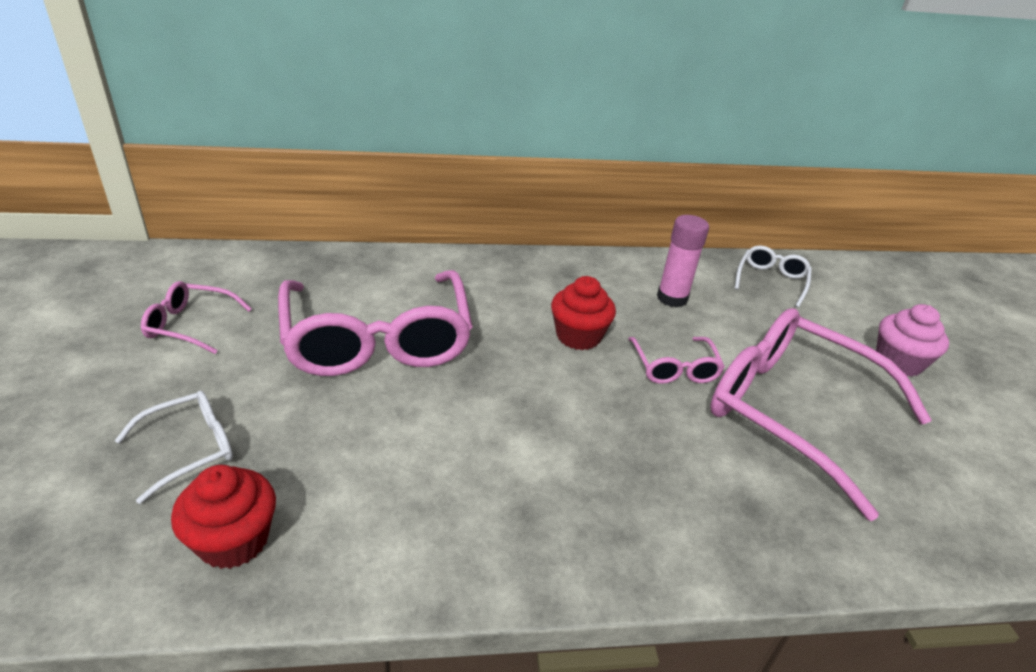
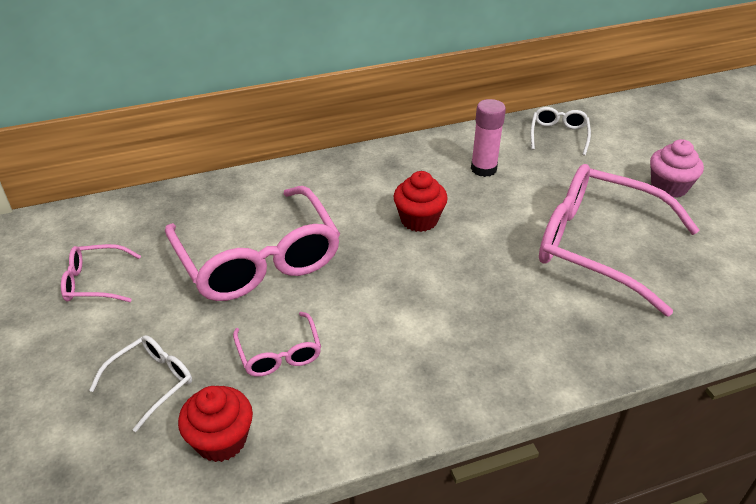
camera: 10 degrees left, 5 degrees up
pink glasses [628,337,725,384] -> pink glasses moved to [233,312,321,377]

